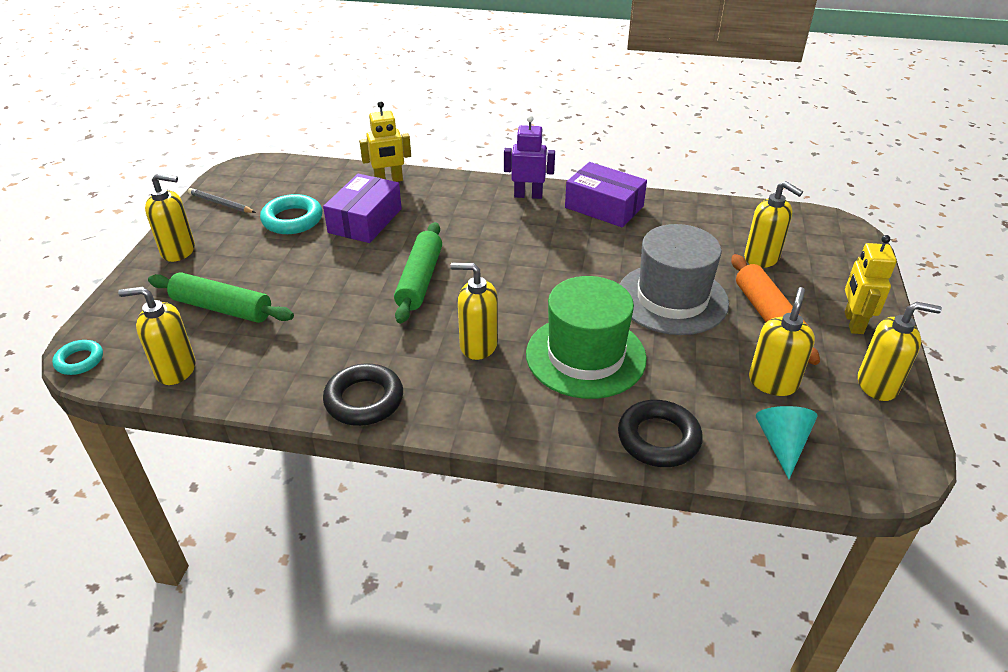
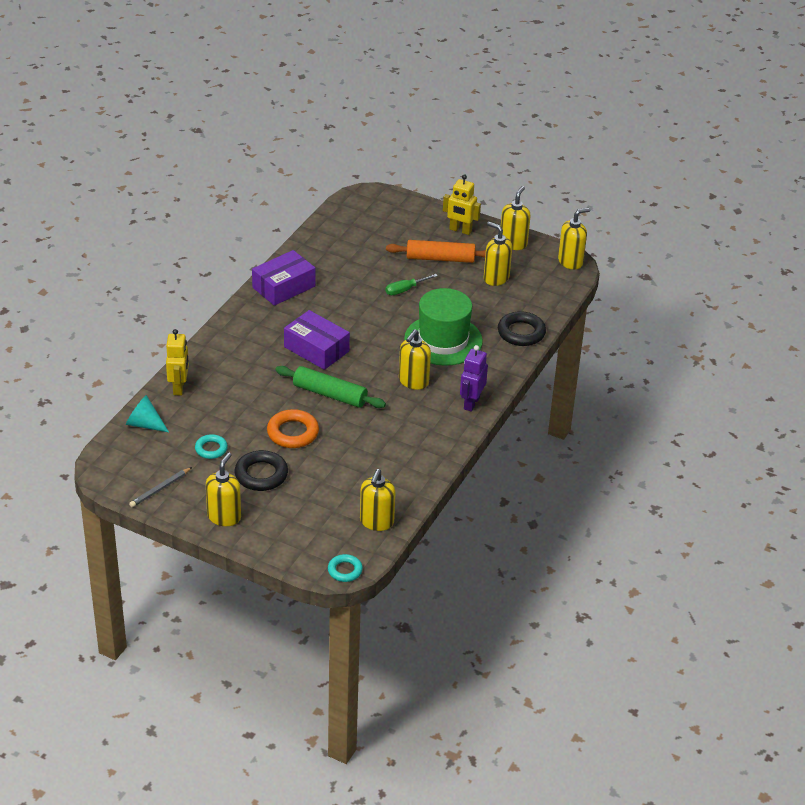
camera: 75 degrees left, 0 degrees up
green rolling pin [148,272,294,323] -> none
turquoise ring [260,194,322,234] -> turquoise ring [195,434,228,459], size x0.62
purple box [323,174,402,243] -> purple box moved to [284,310,350,370]
black ring [323,363,403,426] -> black ring moved to [234,450,288,491]
purple robot [504,115,555,199] -> purple robot moved to [460,345,488,412]
grey hat [620,224,729,335] -> green screwdriver [385,274,438,295]
yellow soap dispenser [744,181,803,268] -> yellow soap dispenser moved to [558,208,590,270]
turquoise cone [756,406,818,479] -> turquoise cone moved to [126,395,169,432]
none -> orange ring [267,409,319,448]

